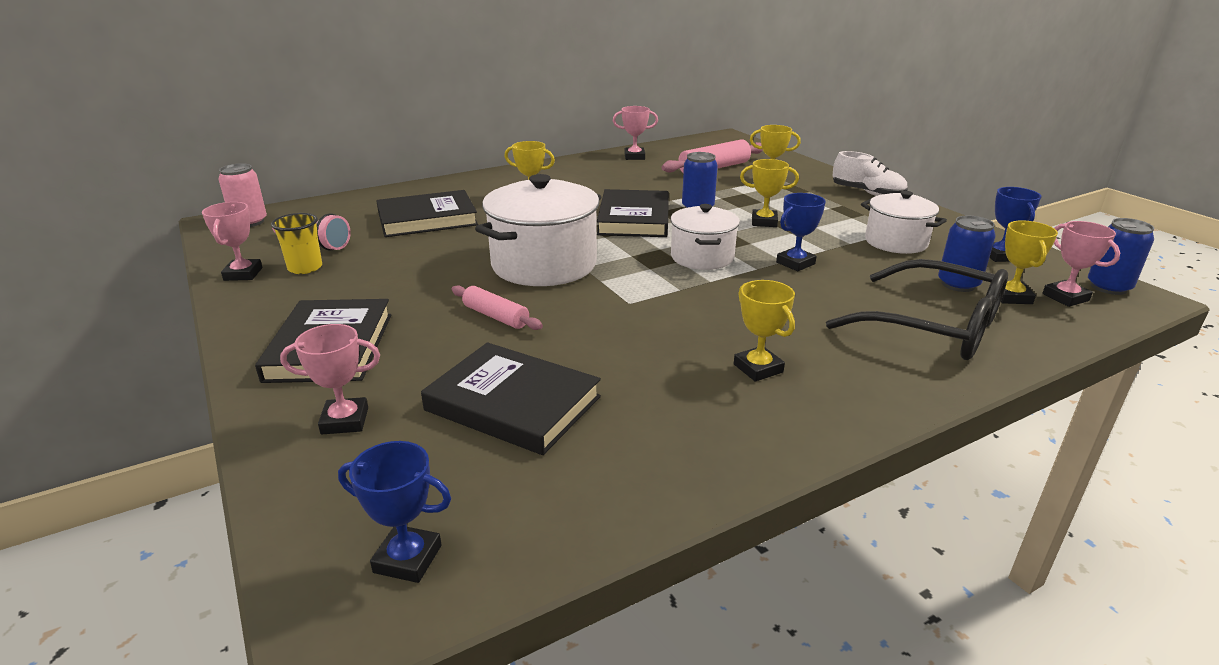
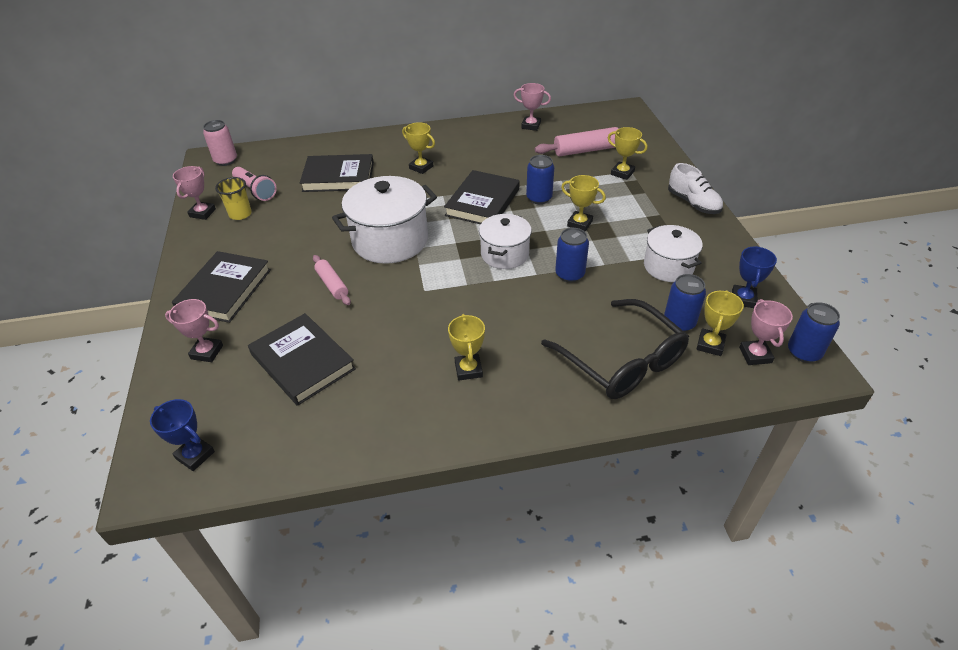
camera: 20 degrees right, 15 degrees up
blue trophy [776,193,826,271] -> blue can [555,228,589,282]

